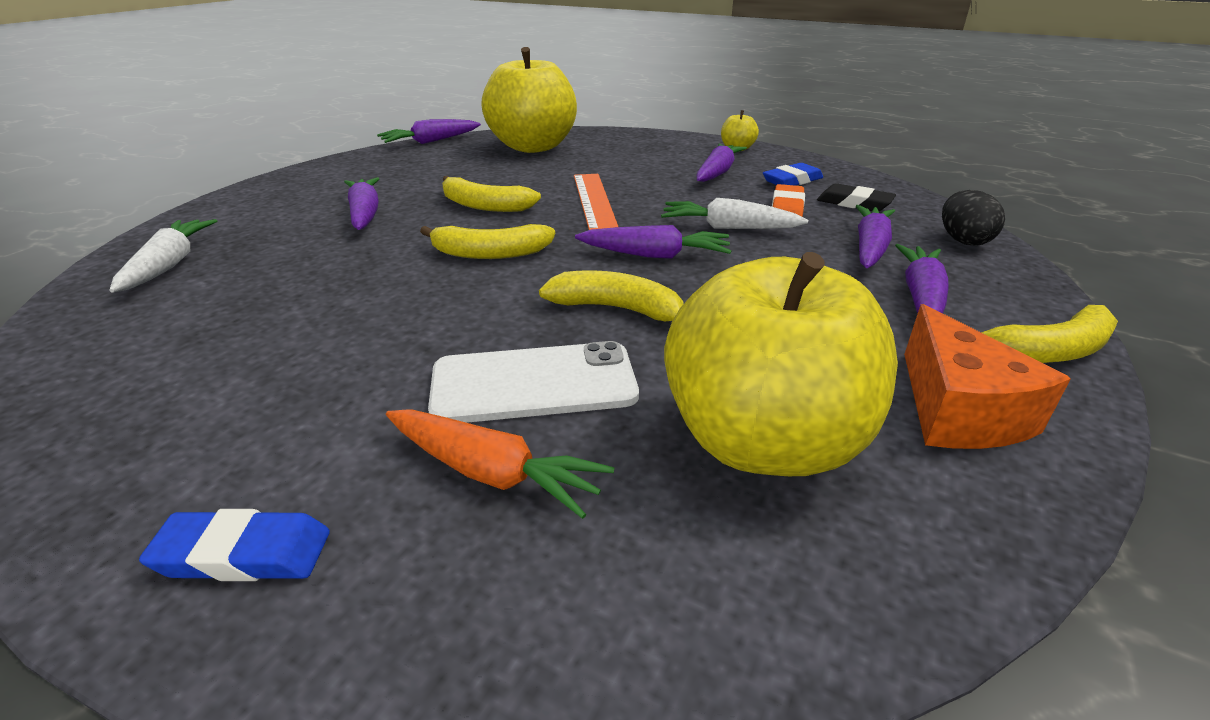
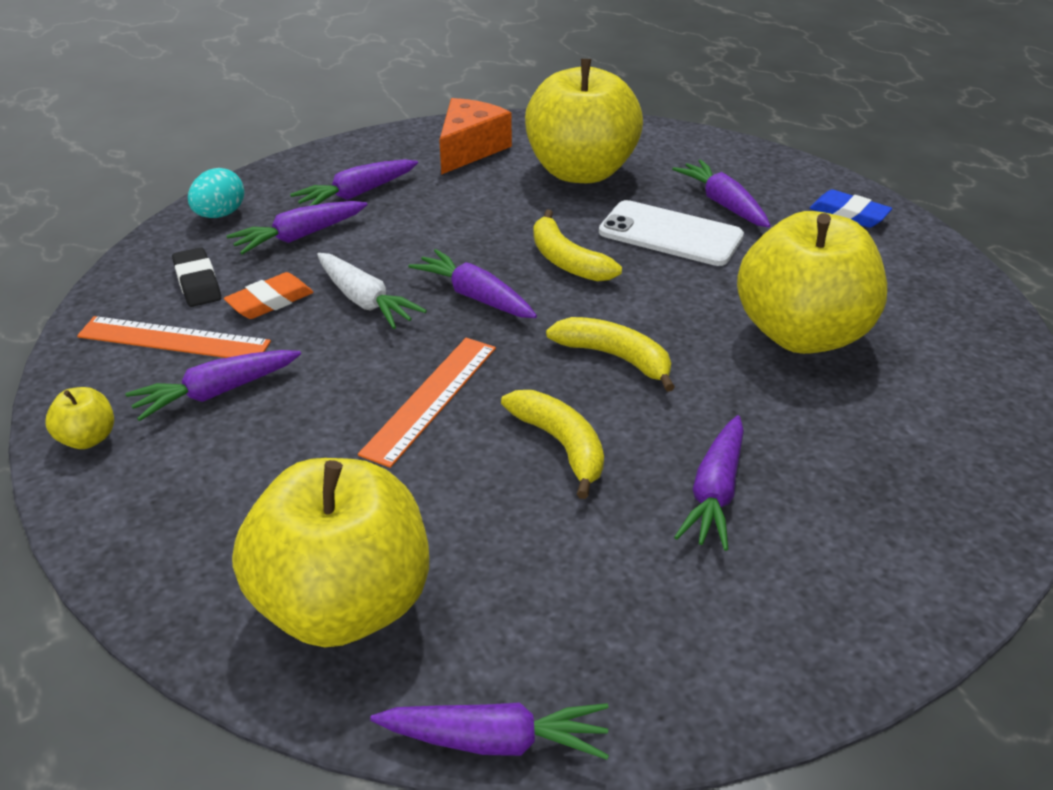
camera: 145 degrees left, 5 degrees up
white carrot [110,219,218,293] -> none
orange carrot [386,409,614,519] -> purple carrot [672,159,771,228]
blue eraser [763,163,823,186] -> orange ruler [77,316,271,358]
black egg [942,190,1005,246] -> turquoise egg [188,168,244,218]
yellow banana [981,305,1118,363] -> none
none -> yellow apple [737,211,887,354]

